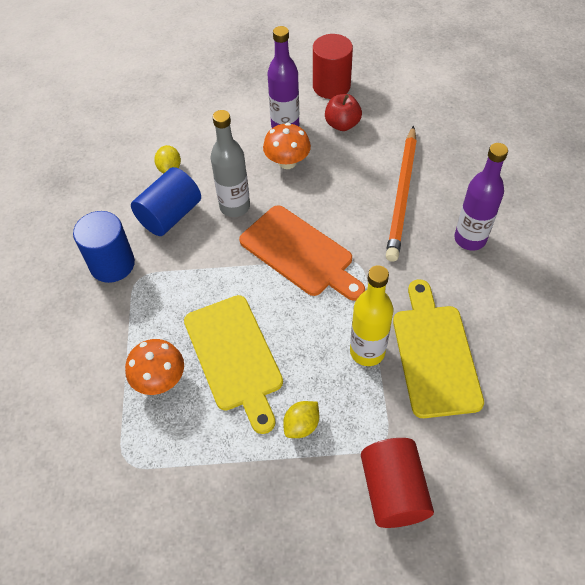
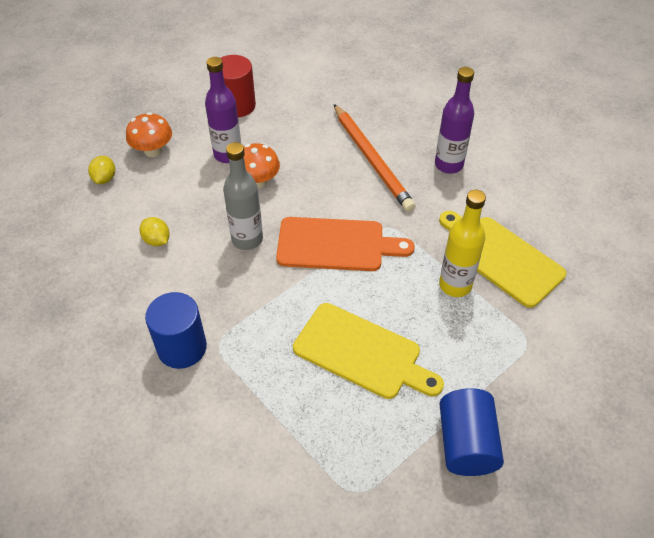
camera: 40 degrees left, 5 degrees down
orange mushroom [125,339,184,395] -> orange mushroom moved to [126,112,172,157]
blue cylinder [131,167,201,236] -> blue cylinder moved to [439,388,504,476]
yellow lemon [283,401,319,438] -> yellow lemon moved to [88,156,115,184]
red apple [325,94,362,131] -> none
red cylinder [361,438,434,528] -> none

